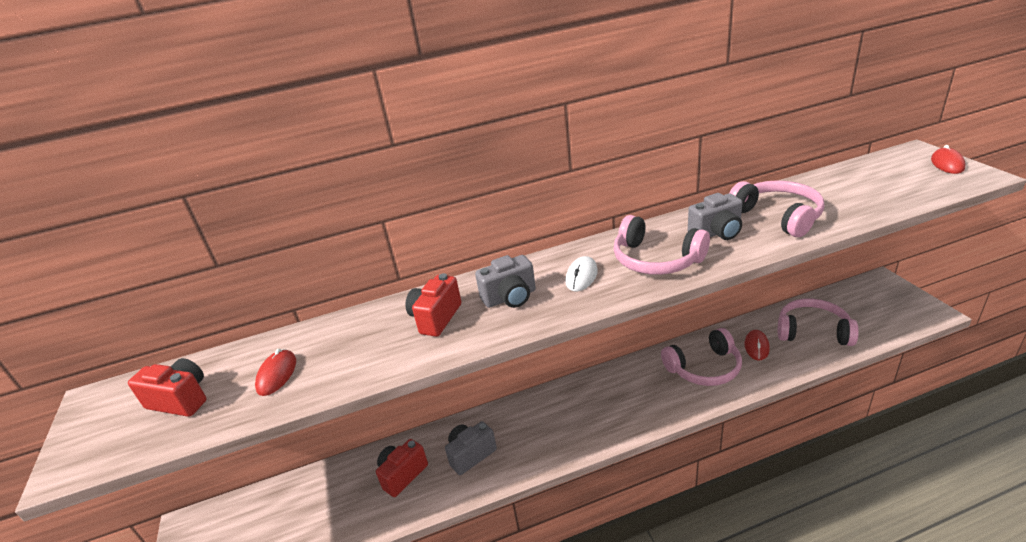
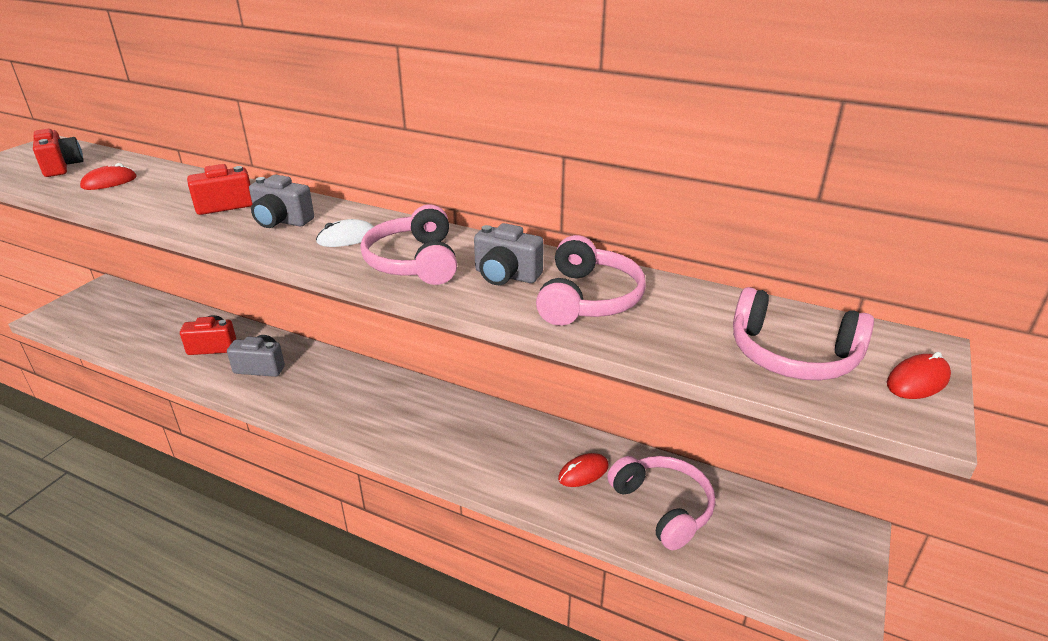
camera: 40 degrees right, 0 degrees up
pink headphones [661,328,742,386] -> pink headphones moved to [733,287,874,380]

